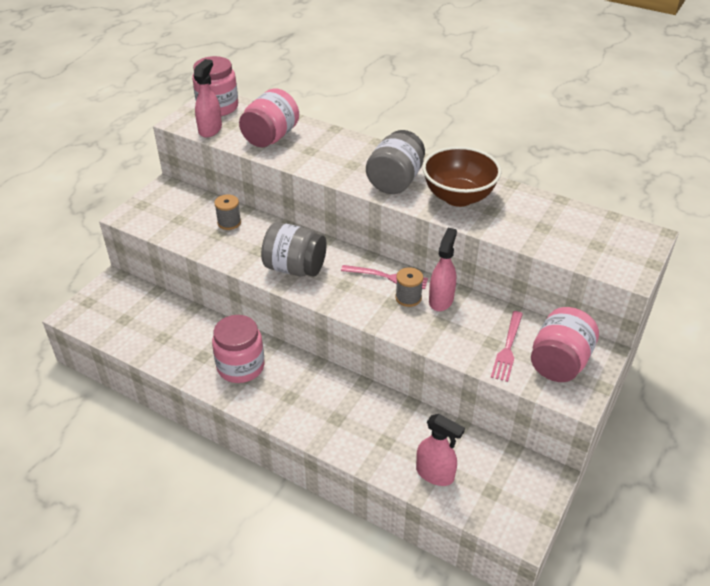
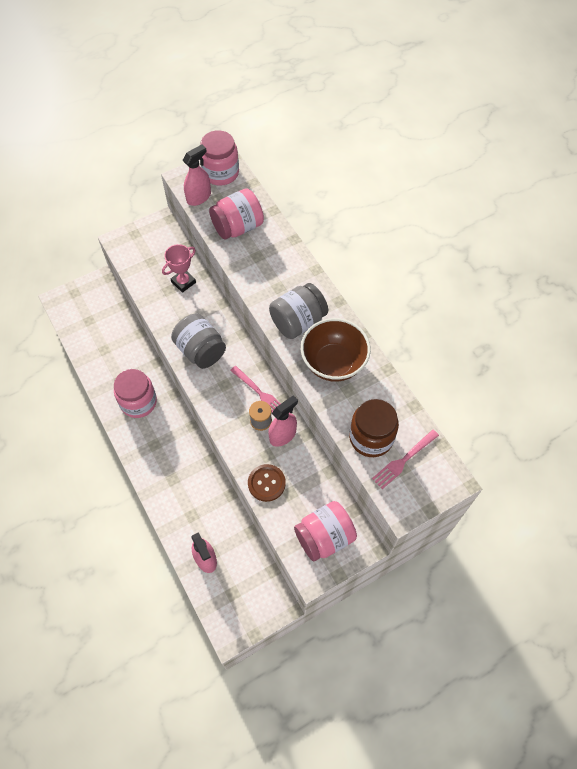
camera: 30 degrees right, 20 degrees up
grey spool [214,194,241,230] -> pink trophy [162,244,196,293]
pink fork [491,311,523,382] -> pink fork moved to [372,430,439,489]
none -> brown button [248,464,286,502]
none -> brown jar [349,399,399,457]

